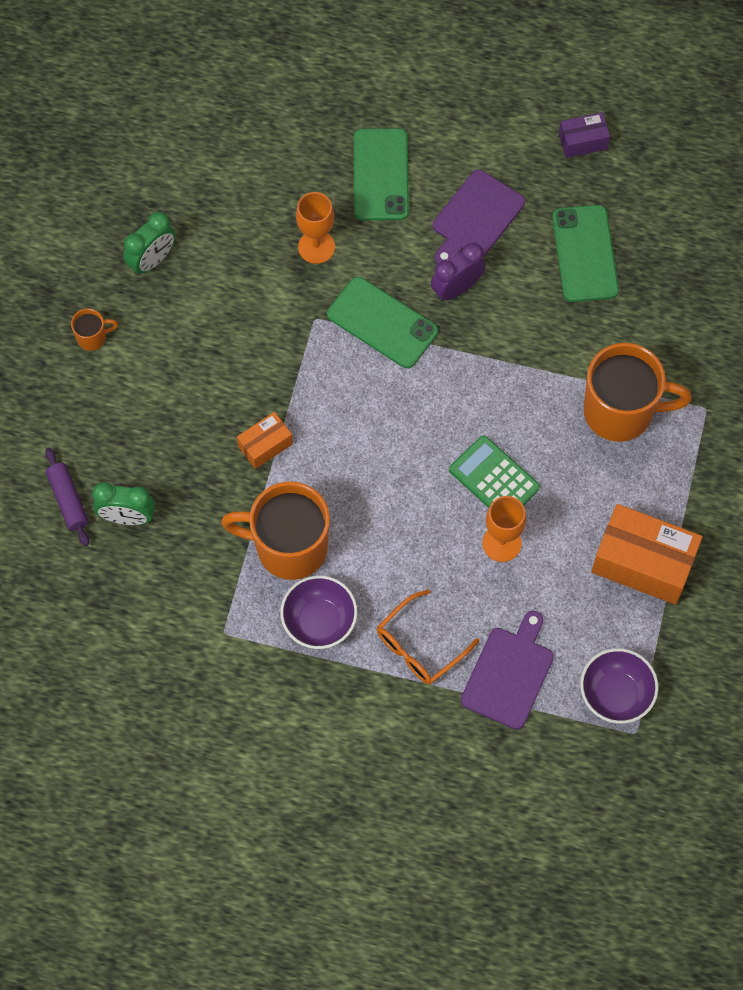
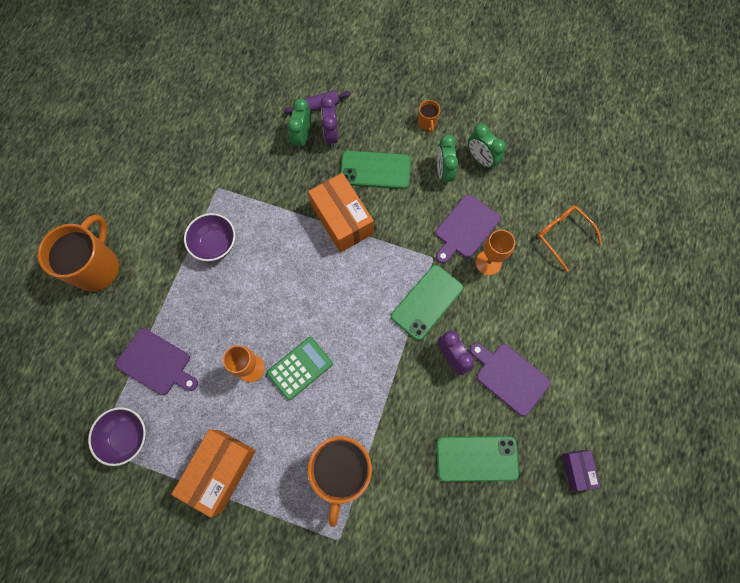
camera: 95 degrees right, 5 degrees up
orange mug [221,481,330,580] -> orange mug moved to [38,214,119,292]
orange box [237,412,293,469] -> orange box [308,173,374,252], size x1.92
green phone [354,128,409,221] -> green phone moved to [340,151,411,189]
orange glasses [377,589,479,685] -> orange glasses moved to [537,206,602,272]
none -> purple clock [321,95,338,148]
none -> purple cutting board [436,194,501,263]
none -> green clock [437,134,458,186]

